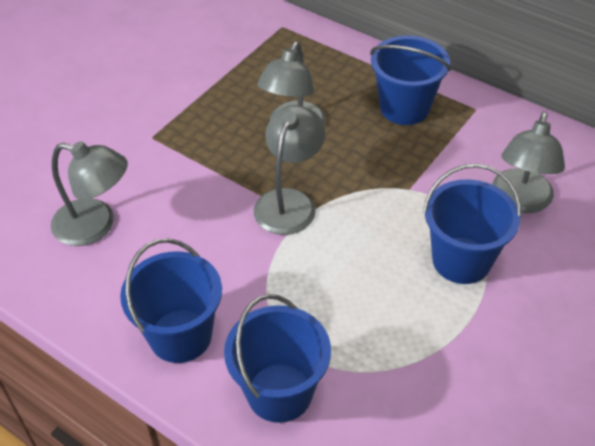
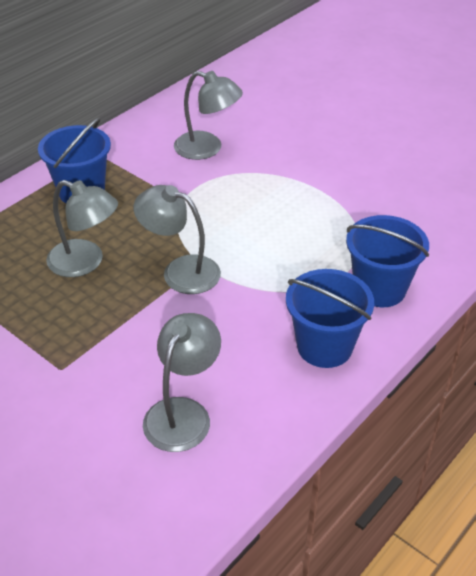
camera: 85 degrees left, 5 degrees down
blue bucket [423,163,521,284] -> none

